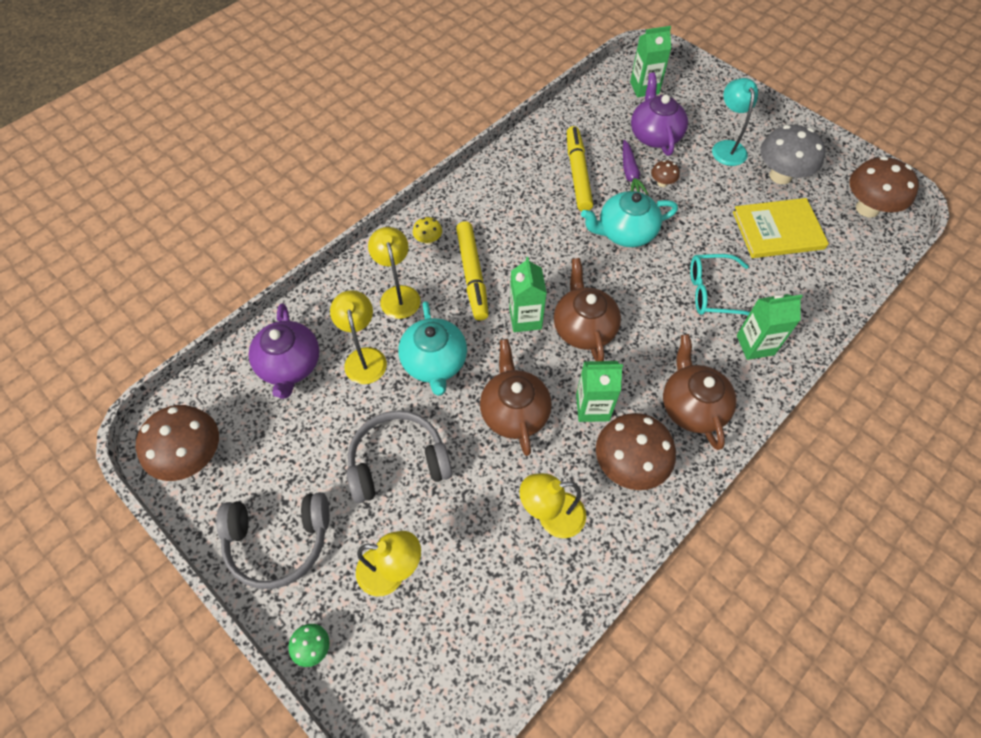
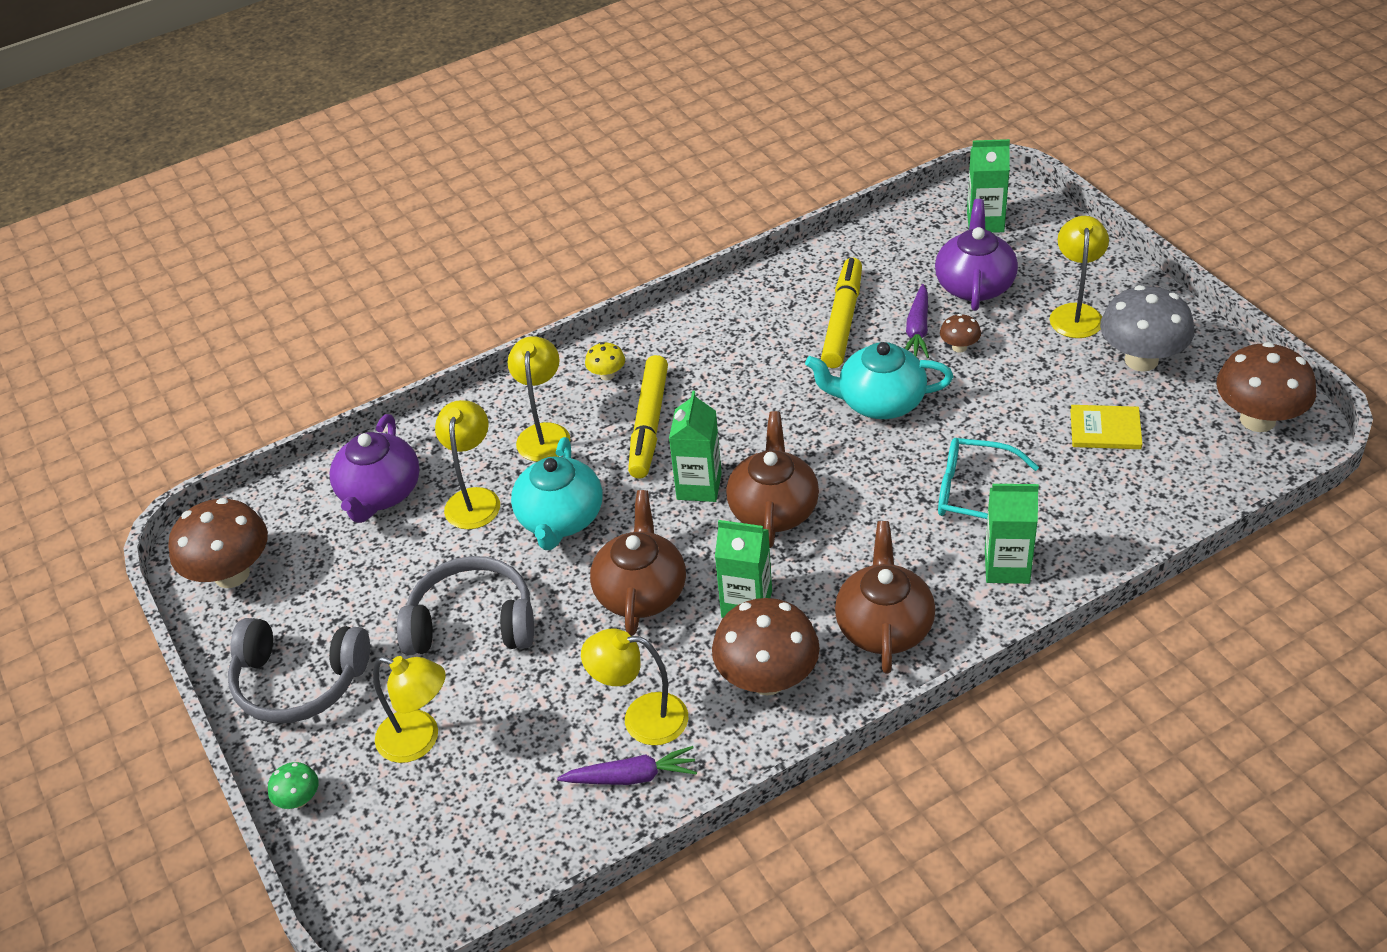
camera: 20 degrees right, 15 degrees down
turquoise lamp [712,78,758,166] -> yellow lamp [1050,216,1109,338]
yellow book [733,198,829,258] -> yellow book [1070,405,1142,449], size x0.59
none -> purple carrot [557,746,697,785]

